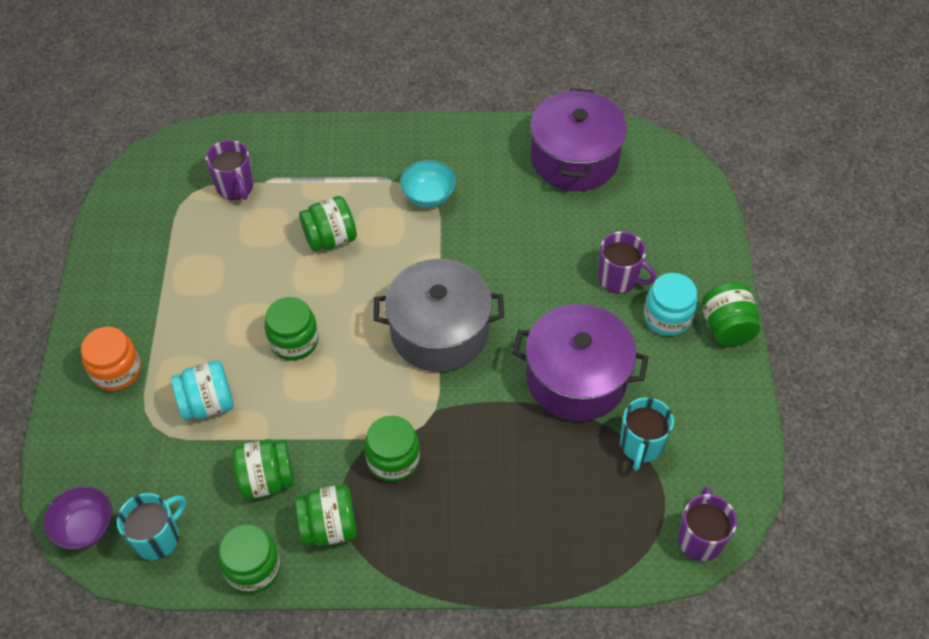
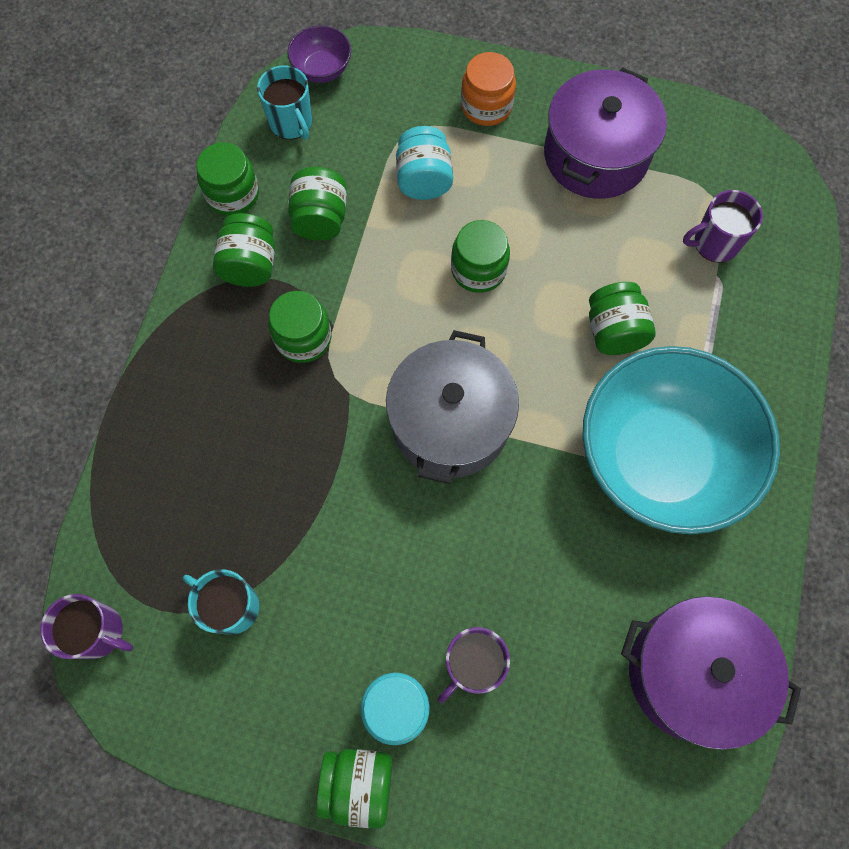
camera: 105 degrees right, 15 degrees up
turquoise bowl [400,160,456,207] -> turquoise bowl [583,346,780,534], size x2.48
purple pot [512,304,648,421] -> purple pot moved to [544,67,667,199]

